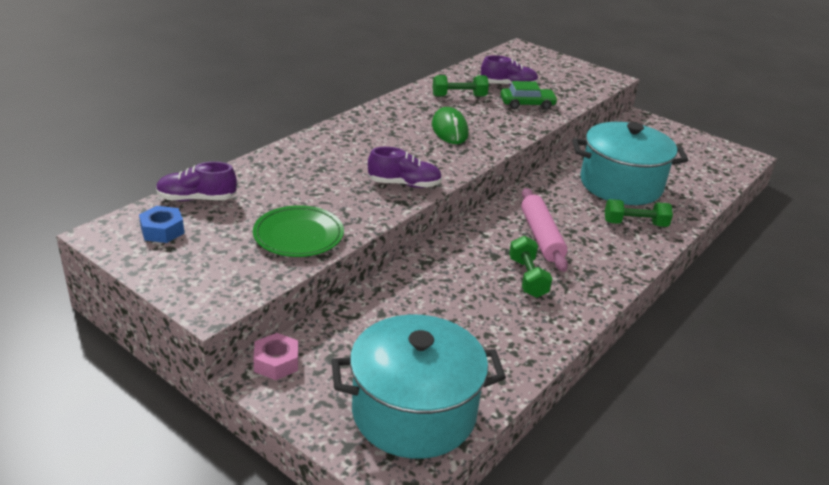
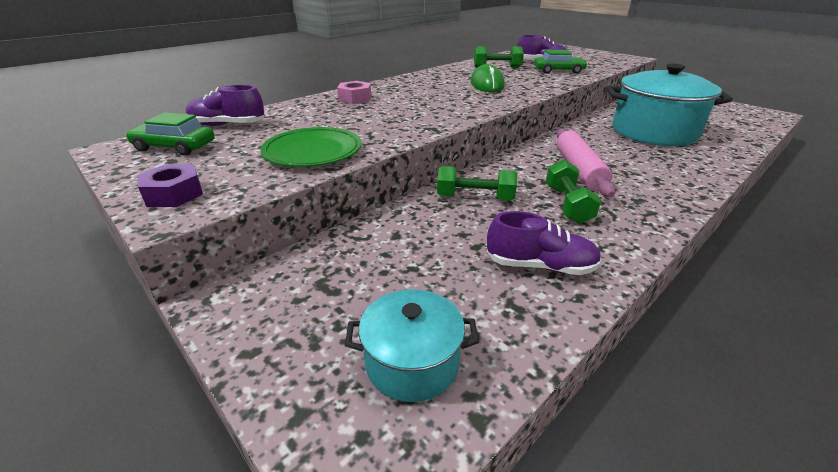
camera: 10 degrees right, 0 degrees up
blue nut [139,206,184,243] -> green car [126,112,215,156]
pink nut [253,333,298,380] -> pink nut moved to [337,81,371,104]
turquoise pot [331,315,506,459] -> turquoise pot [345,289,479,402], size x0.51
purple shoe [368,147,442,188] -> purple shoe moved to [487,211,602,275]
green dumbbell [605,199,673,227] -> green dumbbell moved to [437,166,517,200]
none -> purple nut [138,164,203,207]

